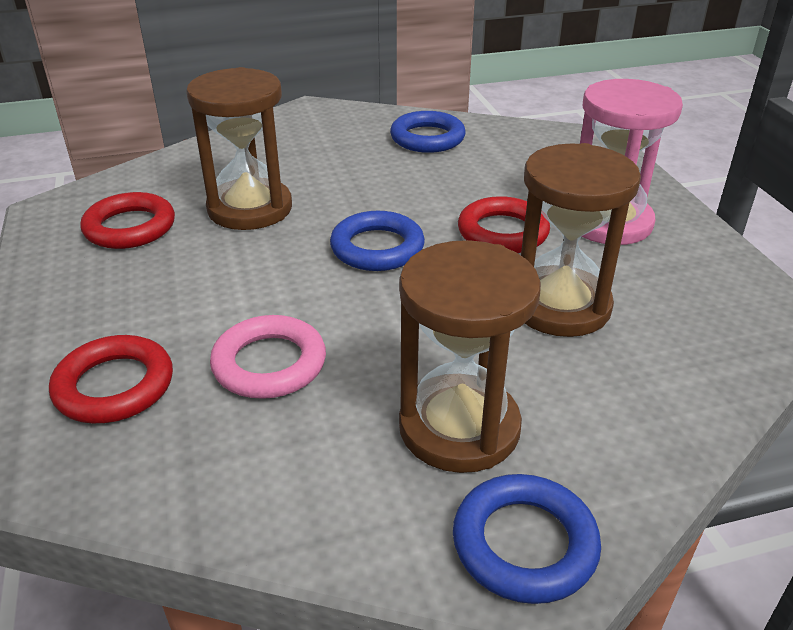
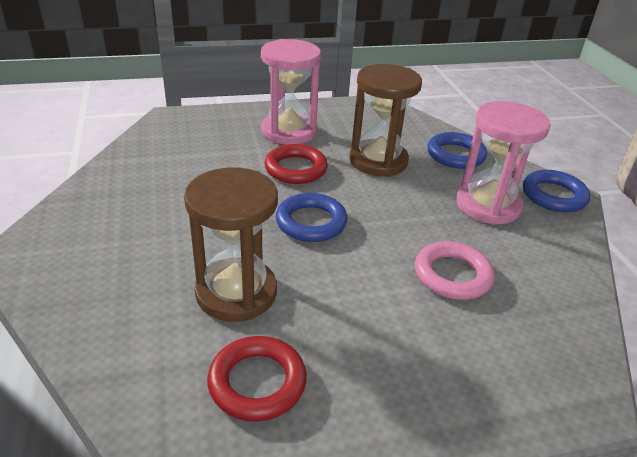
camera: 90 degrees left, 0 degrees up
red ring [49,335,173,423] -> none
blue ring [390,111,466,153] -> blue ring moved to [427,132,487,169]
brown hourglass [399,240,541,473] -> pink hourglass [456,101,551,225]

